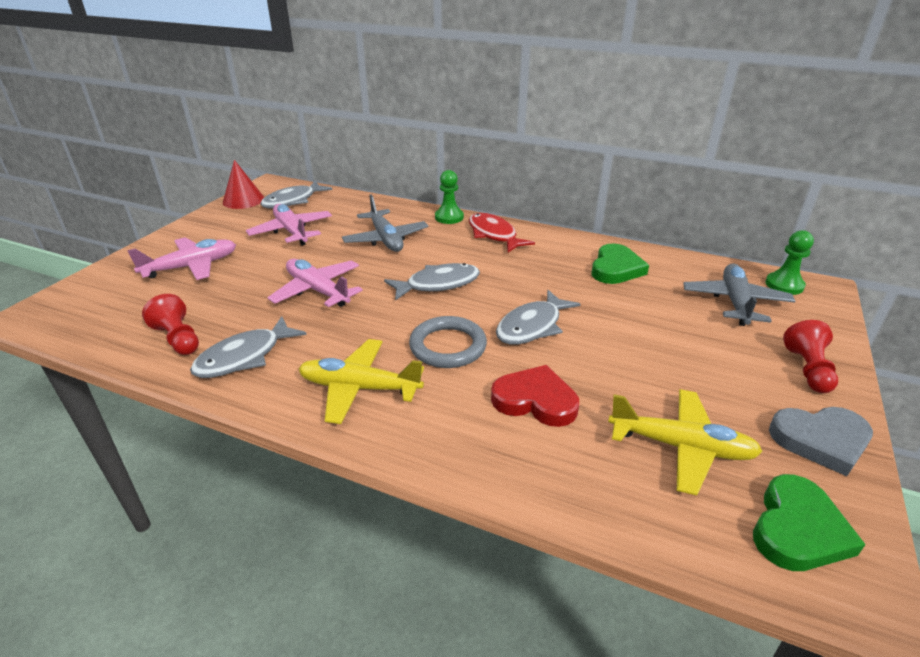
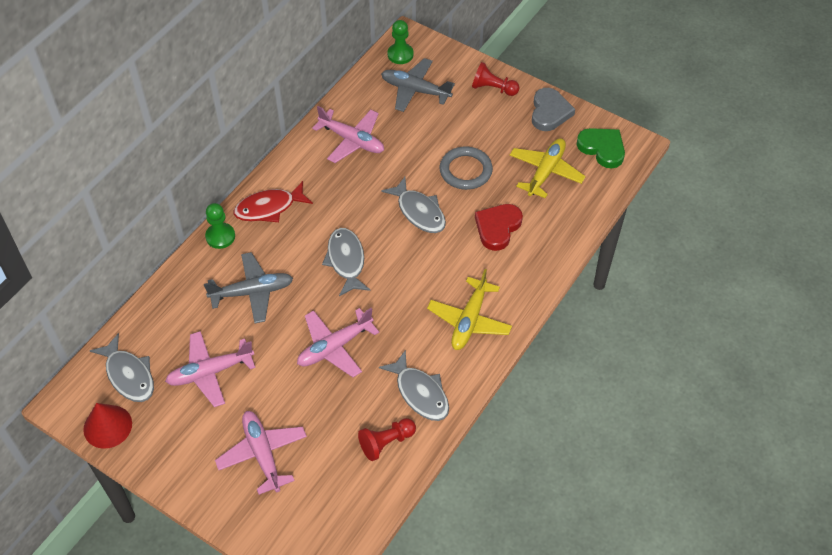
camera: 80 degrees left, 20 degrees up
grey ring [409,316,487,368] -> grey ring moved to [440,147,493,190]
green heart [592,244,649,284] -> pink plane [312,106,384,163]

